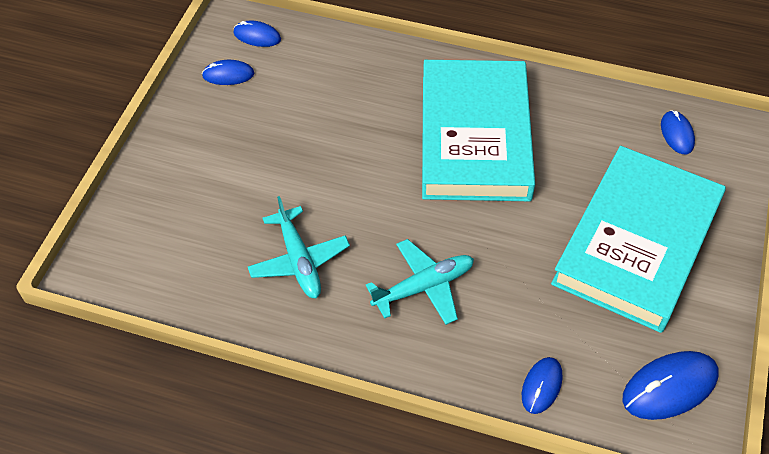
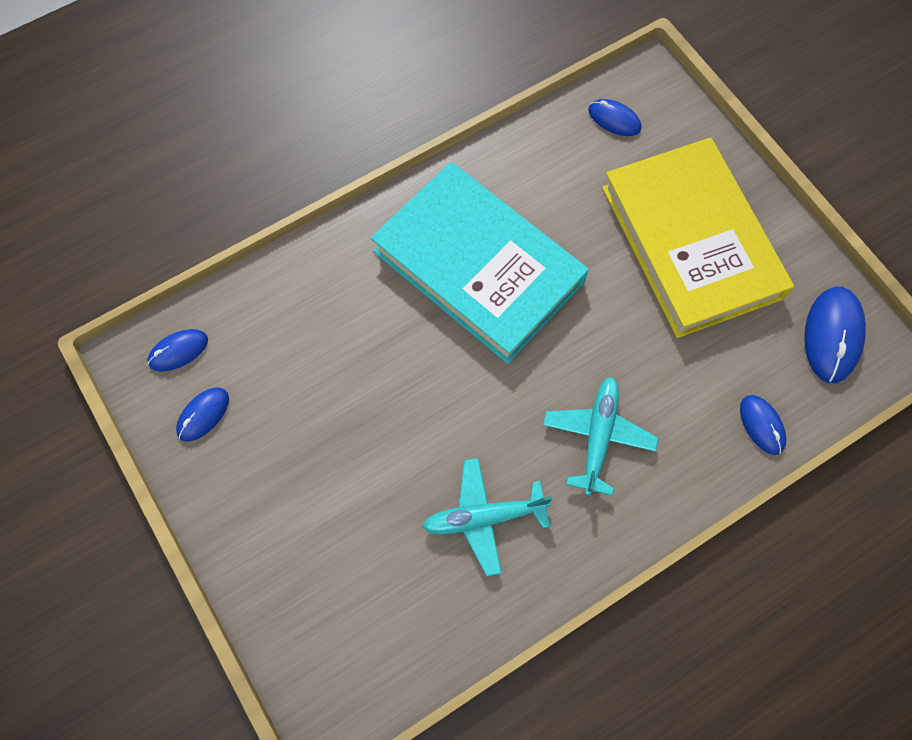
camera: 50 degrees left, 15 degrees up
turquoise plane [248,196,350,298] -> turquoise plane turned 150 degrees clockwise [422,458,553,576]
turquoise book [551,146,726,333] -> yellow book [602,137,794,338]

